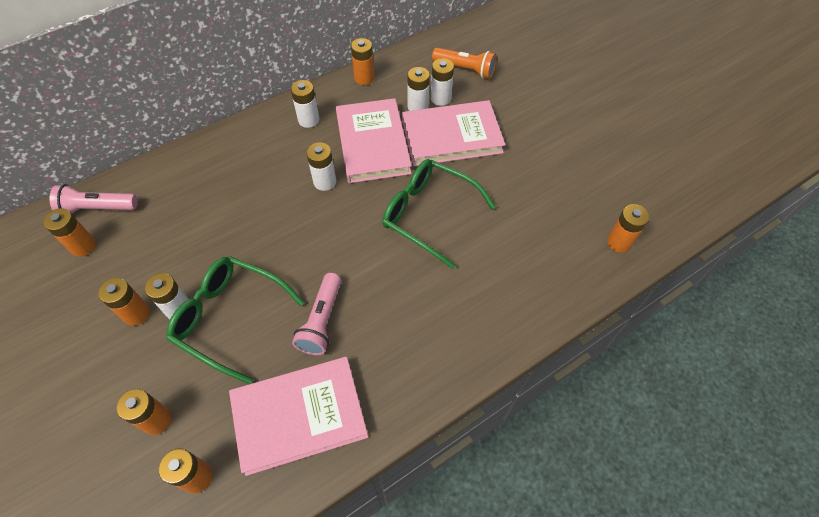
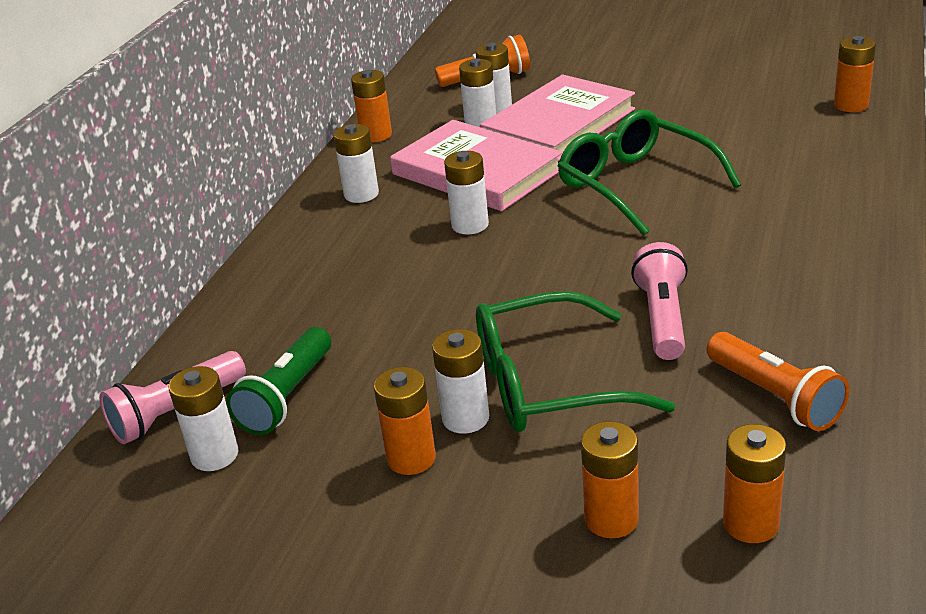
camera: 35 degrees left, 25 degrees down
orange battery [43,208,96,257] -> white battery [169,366,238,471]
pink book [229,357,368,476] -> orange flashlight [706,332,849,431]
pink flashlight [292,273,341,355] -> pink flashlight turned 150 degrees counterclockwise [631,242,688,360]
green glasses [382,159,496,269] -> green glasses turned 60 degrees clockwise [558,110,741,236]
none -> green flashlight [226,327,331,435]

